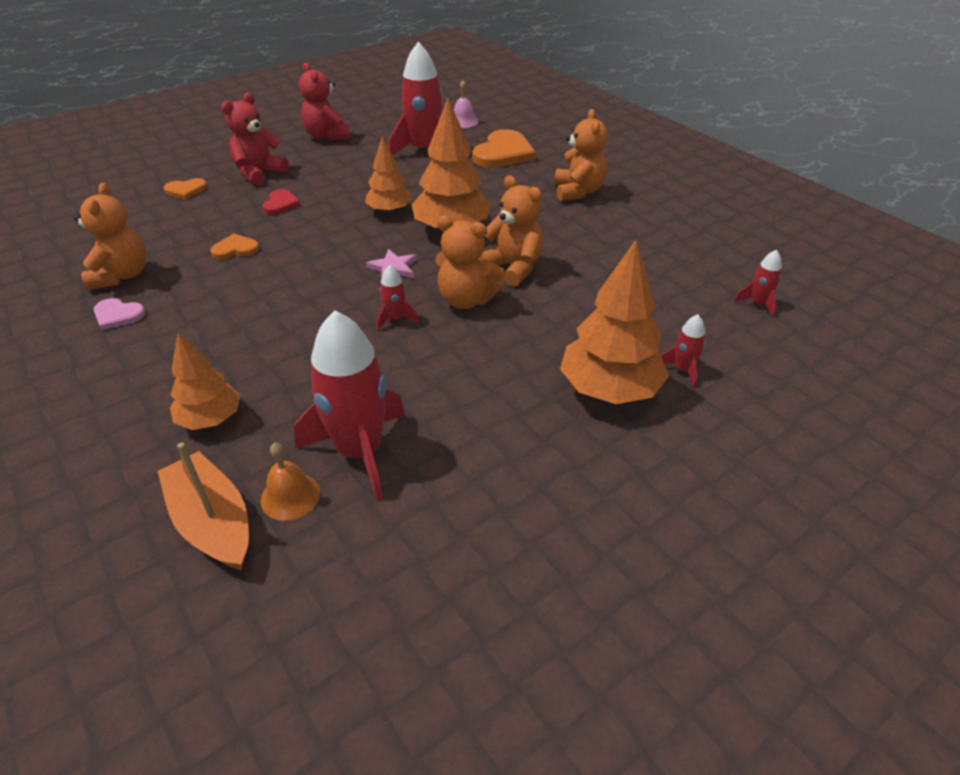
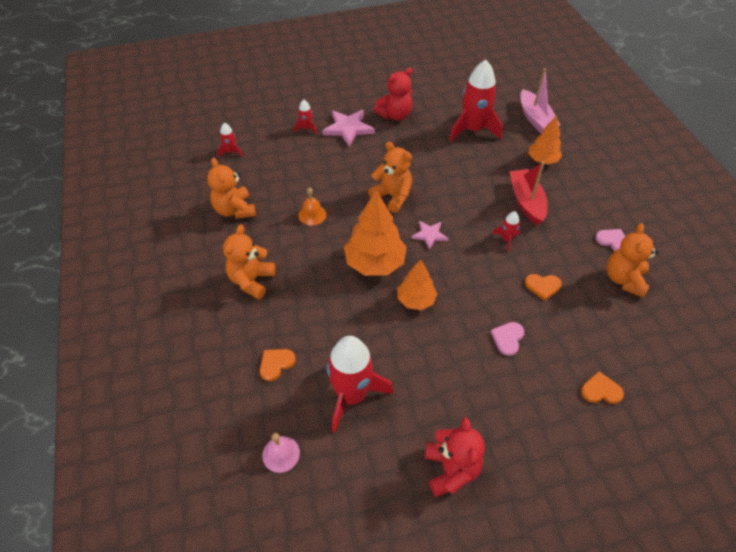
camera: 160 degrees left, 10 degrees up
orange boat [158,442,249,570] -> pink boat [520,68,560,134]
red teddy bear [221,92,289,186] -> red teddy bear moved to [374,68,413,121]
orange bell [261,442,320,521] -> orange bell moved to [298,187,326,225]
red heart [262,189,300,215] -> pink heart [491,322,524,356]
red rocket [377,265,419,331] -> red rocket moved to [492,211,520,252]
orange heart [473,129,536,168] -> orange heart [260,349,296,381], size x0.52
orange teddy bear [478,175,543,287] -> orange teddy bear moved to [207,158,256,219]
orange tree [560,240,669,404] -> pink star [322,110,375,147]
none -> red boat [510,162,548,225]

